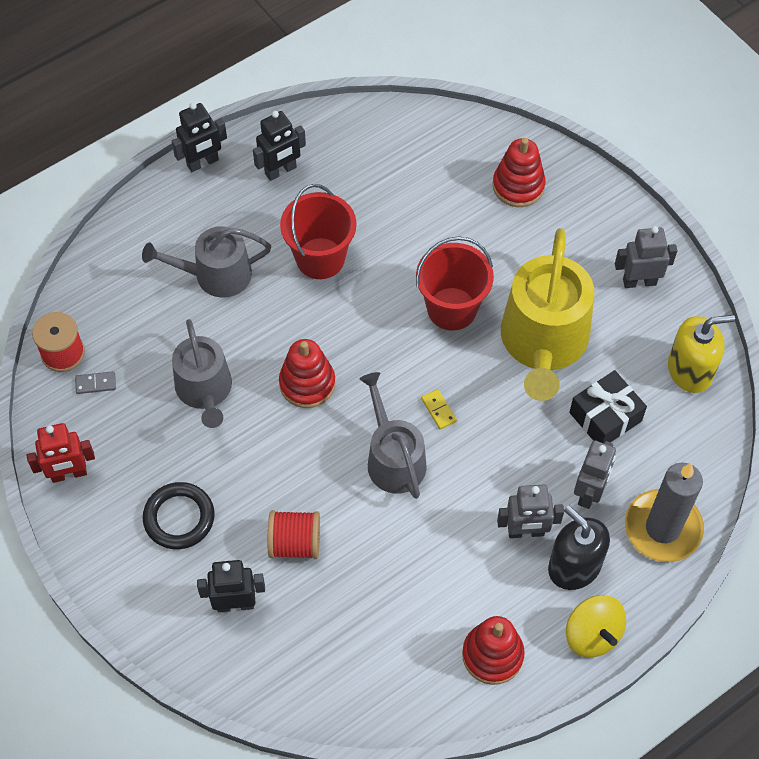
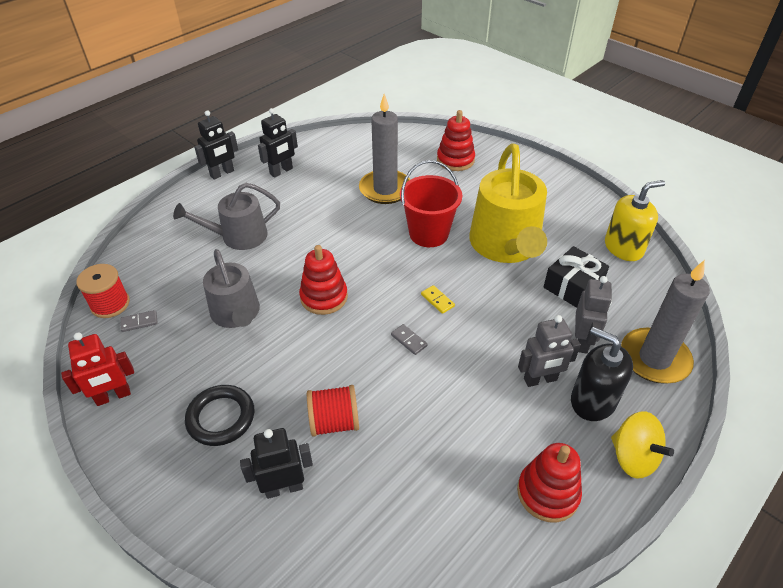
camera: 10 degrees left, 15 degrees down
red bucket [280,184,356,279] -> none
grey watering can [360,372,427,499] -> grey domino [391,324,428,355]
grey robot [615,226,677,288] -> none
none -> grey candle [359,94,410,204]

